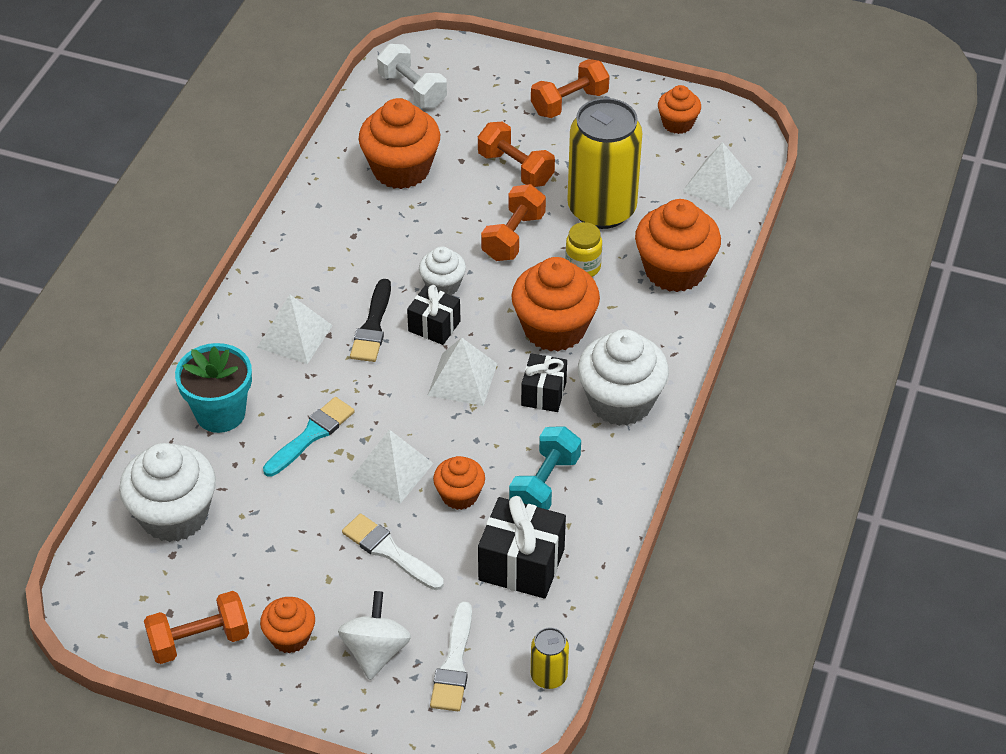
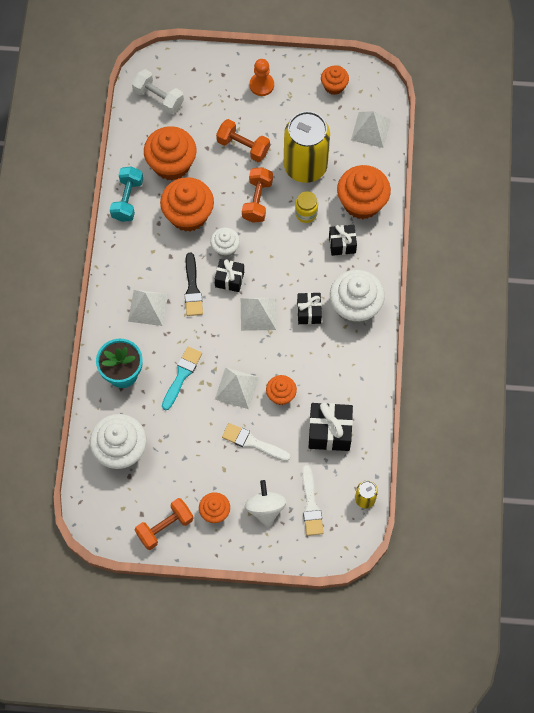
camera: 15 degrees left, 20 degrees up
turquoise dumbbell [509,426,581,510] -> turquoise dumbbell moved to [110,166,143,222]
orange cupcake [511,257,600,352] -> orange cupcake moved to [160,177,214,232]
orange dumbbell [531,59,610,118] -> orange pawn [249,59,274,96]
none -> black gift [329,225,357,256]

